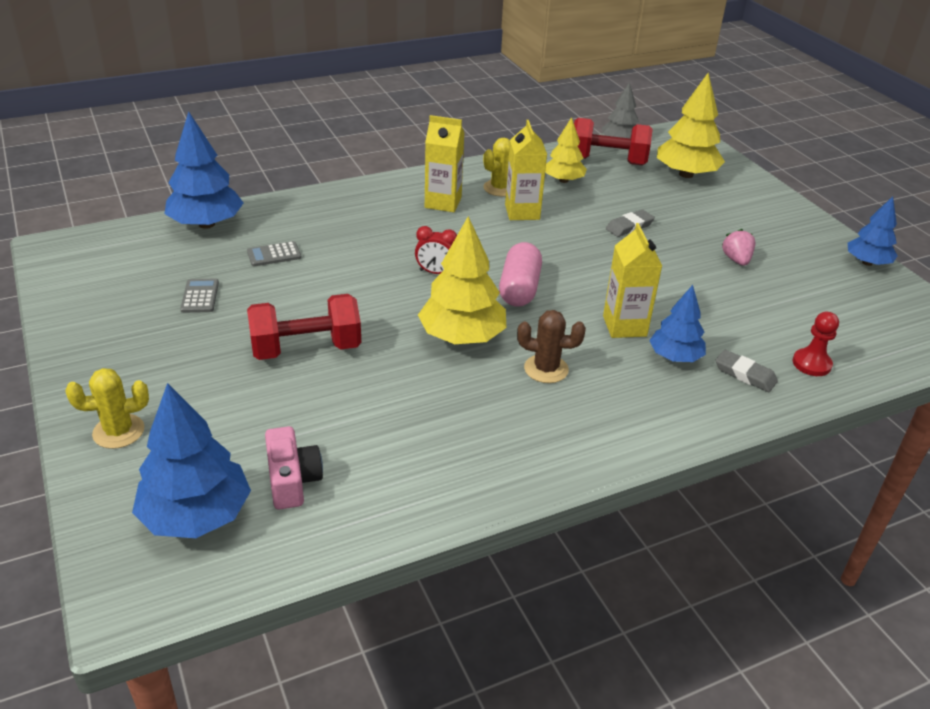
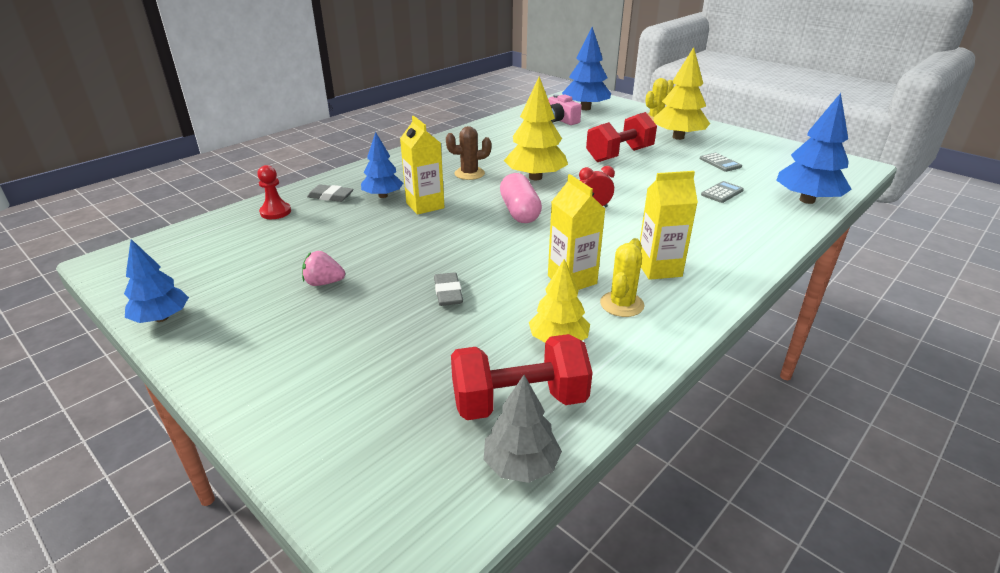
camera: 160 degrees right, 5 degrees down
grey eraser [606,210,655,237] -> grey eraser turned 45 degrees counterclockwise [434,272,463,306]
yellow tree [657,73,725,178] -> yellow tree moved to [654,47,710,140]
pink strawberry [722,229,755,266] -> pink strawberry turned 120 degrees clockwise [302,251,345,286]

